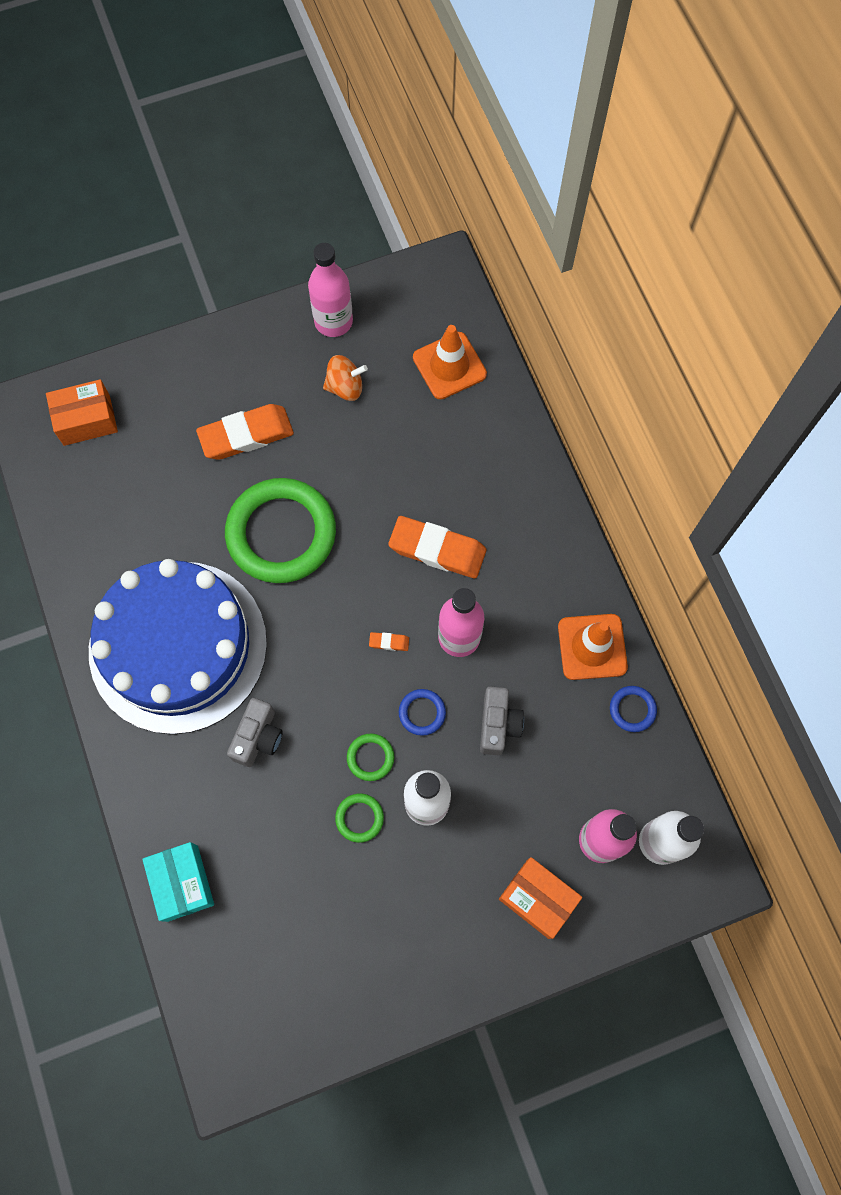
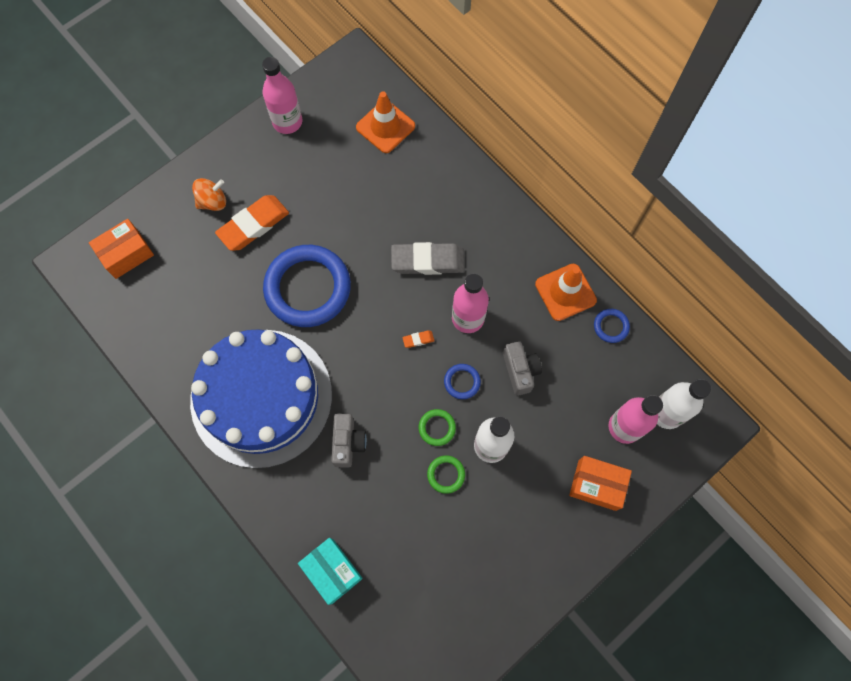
camera: 20 degrees left, 0 degrees up
green ring [225,478,336,583] -> blue ring [263,245,351,327]
orange spinning top [323,355,368,401] -> orange spinning top moved to [192,178,226,211]
orange eraser [388,516,486,578] -> grey eraser [391,242,464,275]

